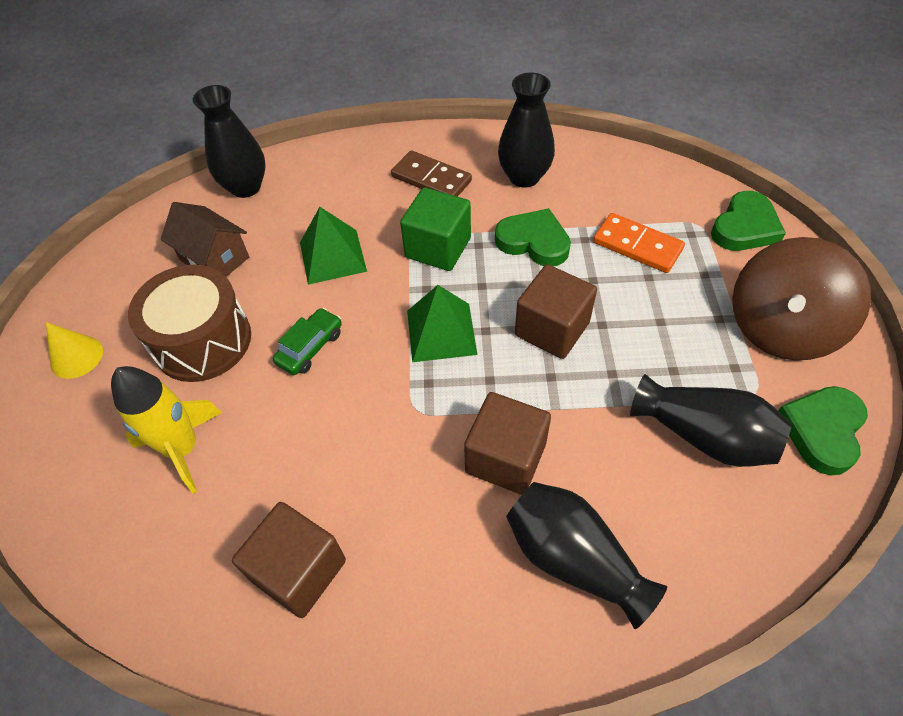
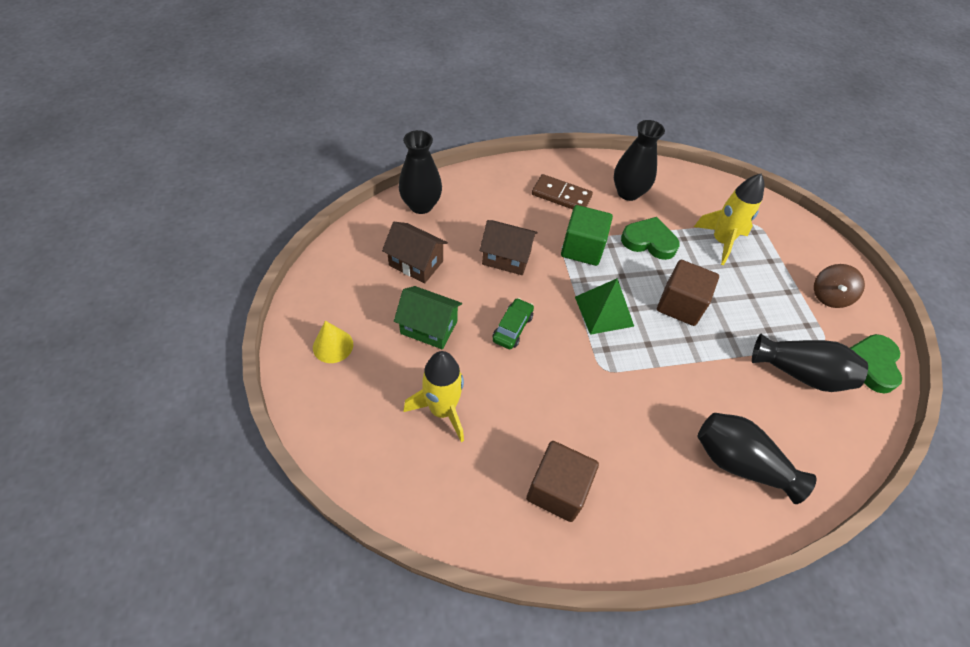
camera: 15 degrees left, 0 degrees up
brown drum [128,265,251,382] -> green house [394,286,462,349]
green pyramid [300,207,367,285] -> brown house [480,220,538,275]
brown cube [464,392,551,495] -> none
orange domino [593,213,685,273] -> yellow rocket [694,173,764,265]
green heart [711,191,786,251] -> none
brown spinning top [732,237,871,360] -> brown spinning top [814,264,865,308], size x0.55

